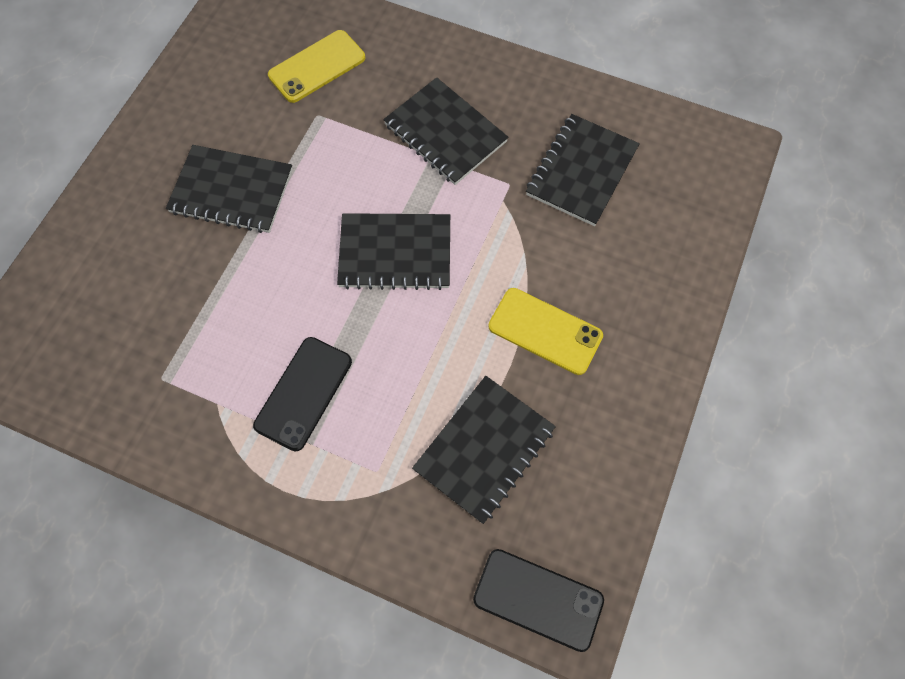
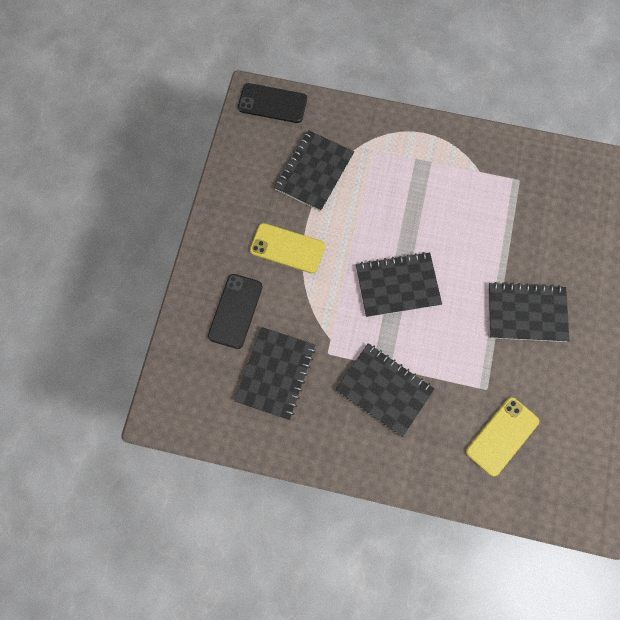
camera: 170 degrees right, 5 degrees up
black phone [253,337,352,451] -> black phone moved to [208,274,262,349]

